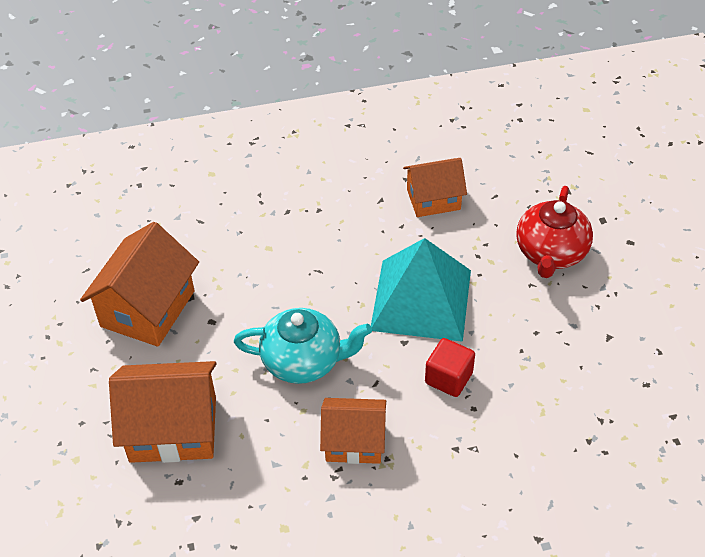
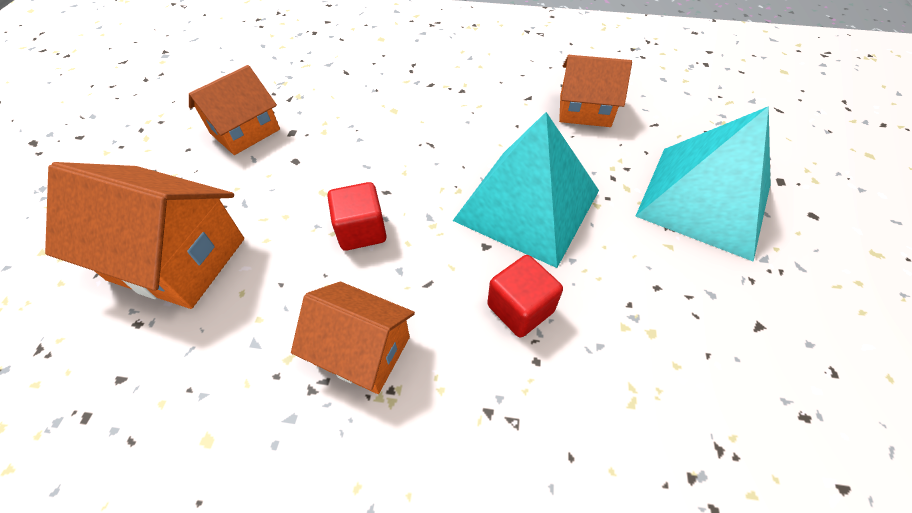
camera: 20 degrees right, 5 degrees up
orange house [80,222,199,347] -> orange house [189,65,280,155], size x0.65
turquoise teapot [234,308,372,384] -> red cube [327,182,387,251]
red teapot [516,186,593,278] -> turquoise pyramid [636,106,770,262]

